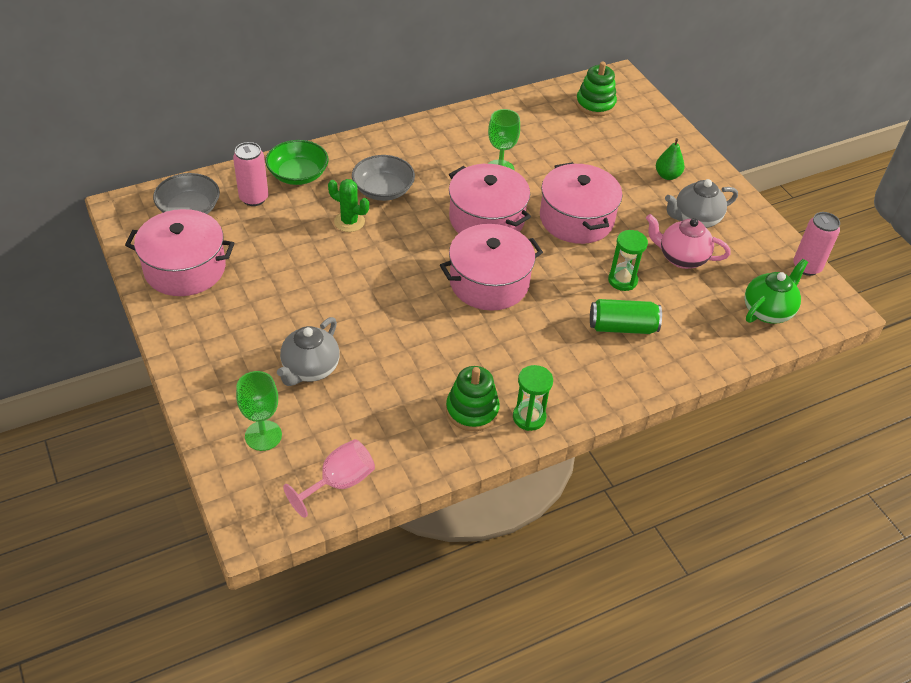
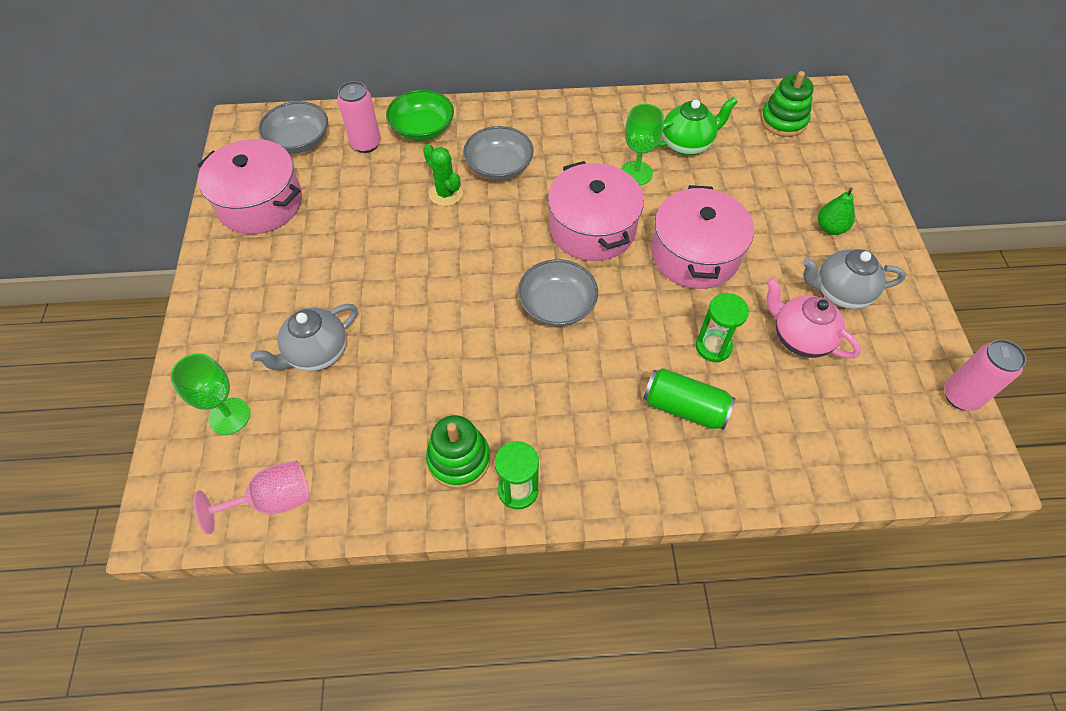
camera: 25 degrees right, 10 degrees up
pink pot [440,224,543,311] -> grey bowl [518,259,598,327]
green teapot [745,259,808,324] -> green teapot moved to [657,97,737,156]

